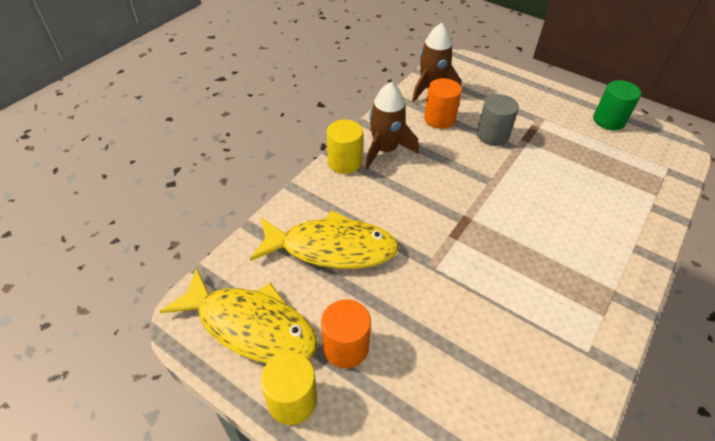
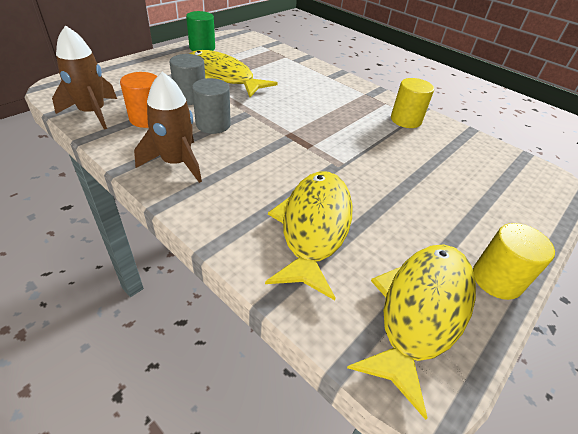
camera: 85 degrees left, 5 degrees down
orange cylinder [321,299,371,368] -> none
yellow cylinder [327,119,363,174] -> yellow cylinder moved to [391,78,434,128]
none -> yellow fish [190,50,278,97]
none -> grey cylinder [192,78,231,134]

